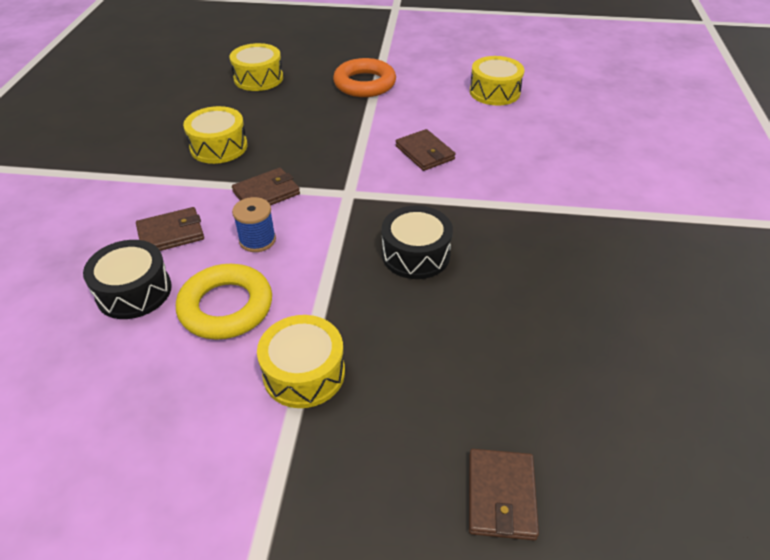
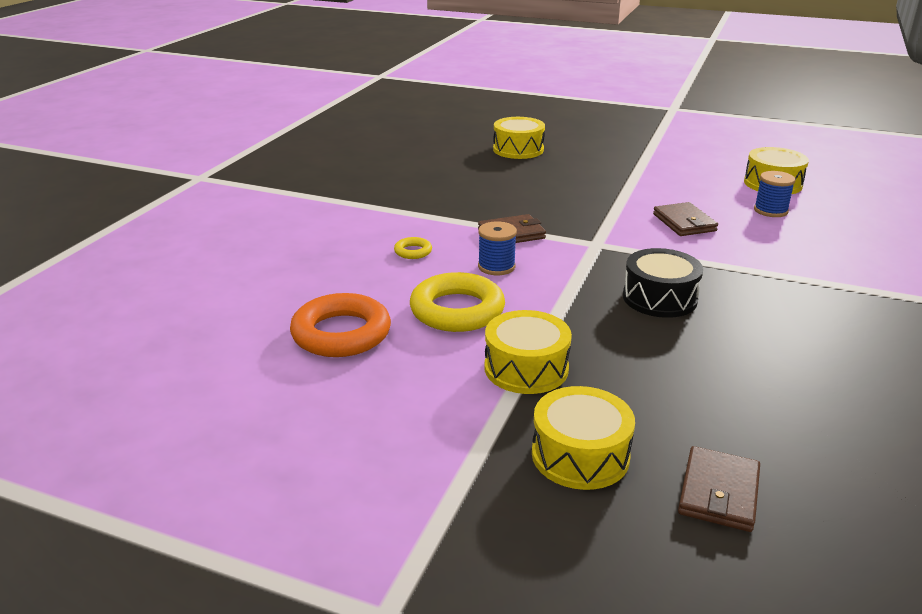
camera: 15 degrees right, 15 degrees down
black drum [83,240,172,319] -> none
brown wallet [136,207,204,251] -> yellow ring [394,237,432,259]
yellow drum [183,106,248,164] -> yellow drum moved to [532,386,635,490]
orange ring [333,58,396,97] -> orange ring moved to [290,293,391,357]
none -> blue spool [754,171,796,217]

